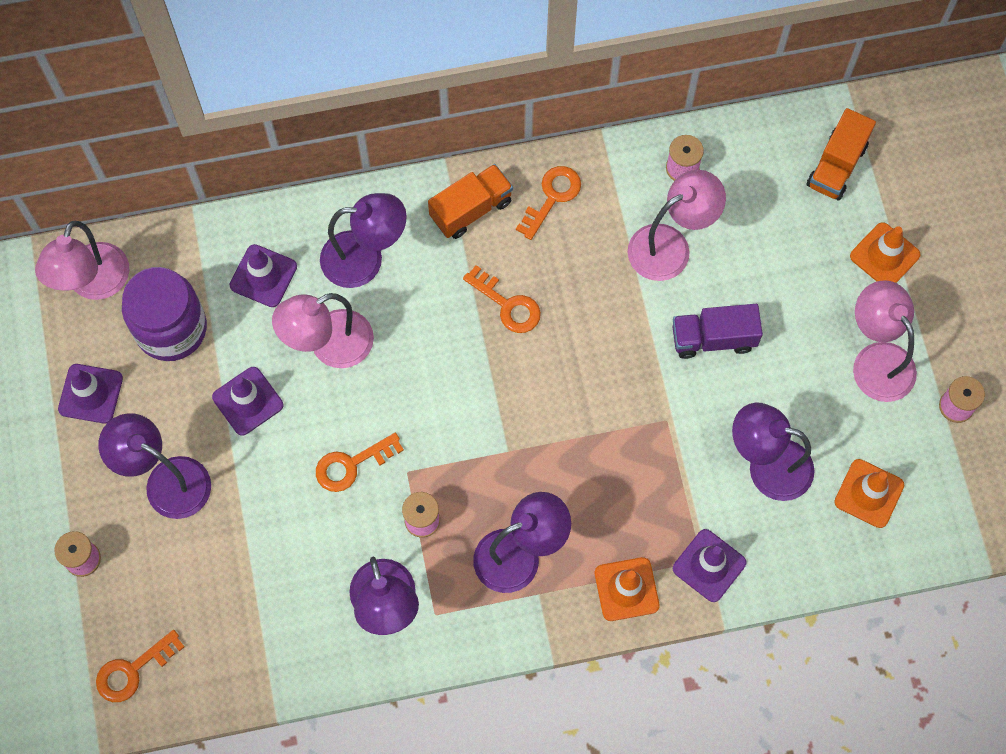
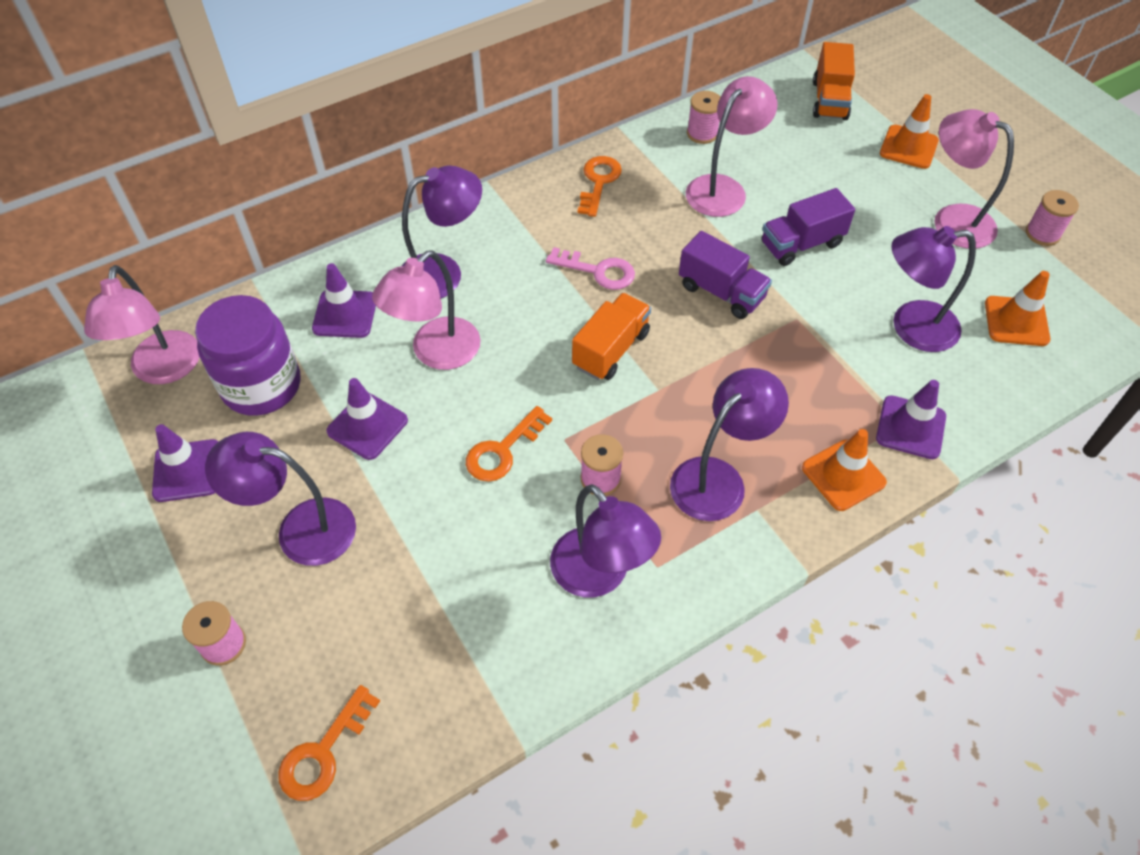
camera: 20 degrees left, 15 degrees down
orange truck [428,164,513,239] -> orange truck moved to [572,293,651,380]
orange key [463,265,541,333] -> pink key [546,247,635,290]
none -> purple truck [679,231,772,319]

